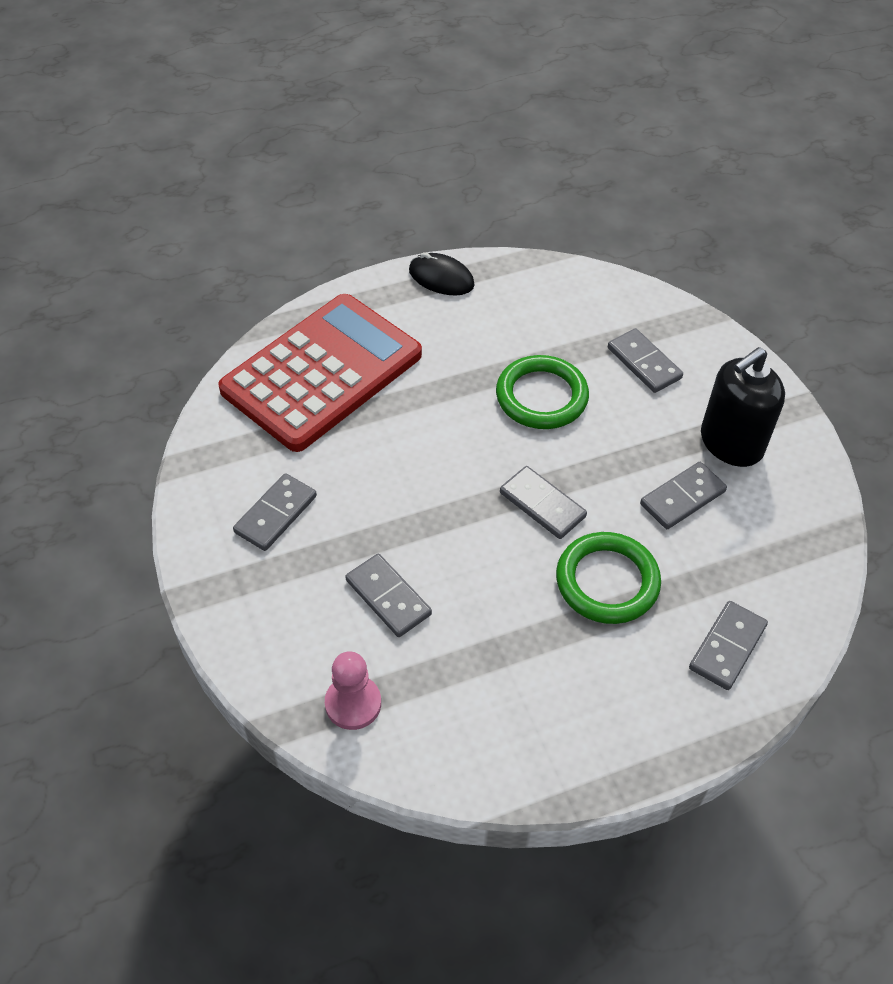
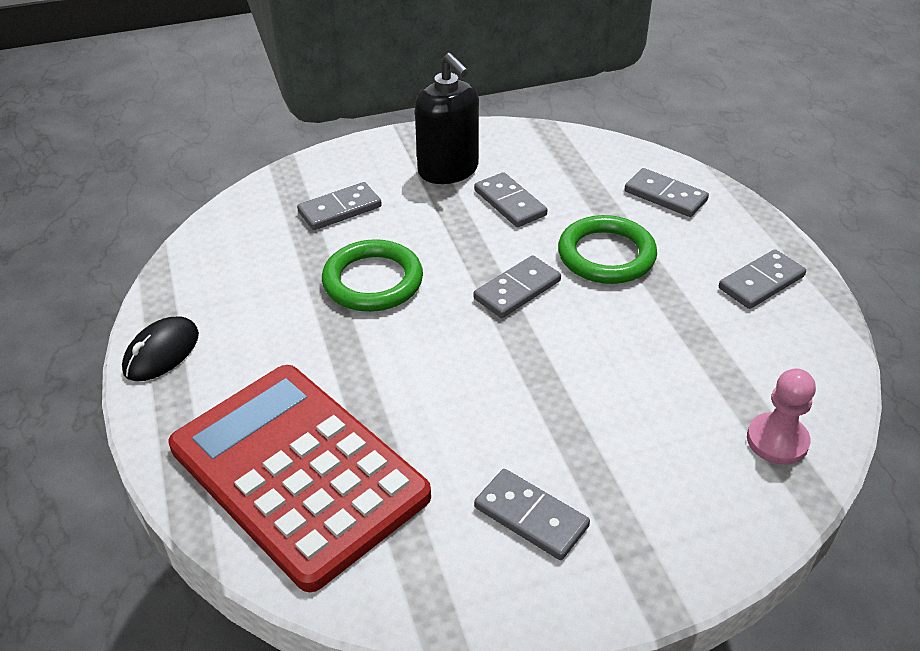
camera: 85 degrees left, 10 degrees down
grey domino [345,554,432,637] -> grey domino moved to [719,249,806,309]

